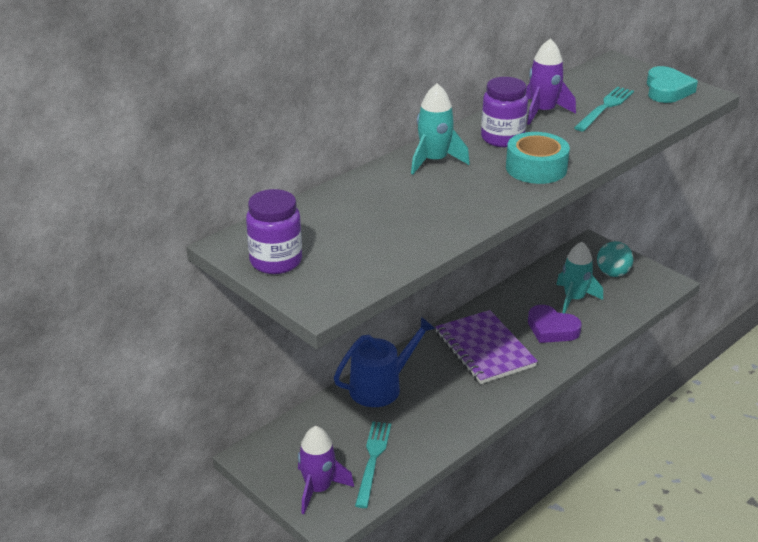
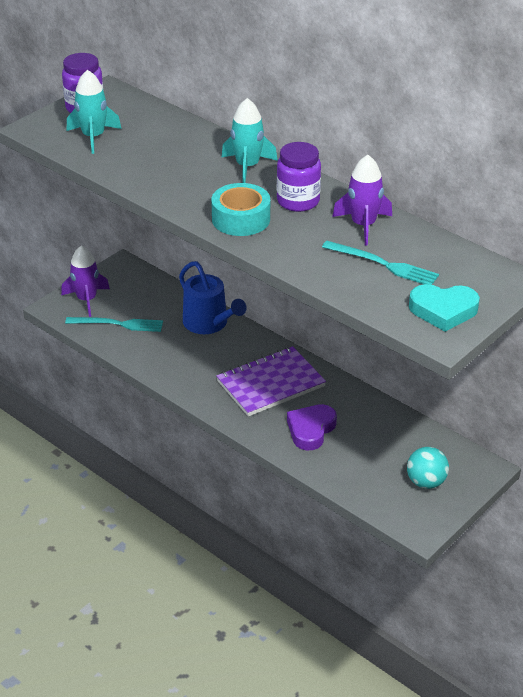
camera: 85 degrees right, 5 degrees up
turquoise rocket [556,242,603,314] -> turquoise rocket moved to [67,70,121,154]

